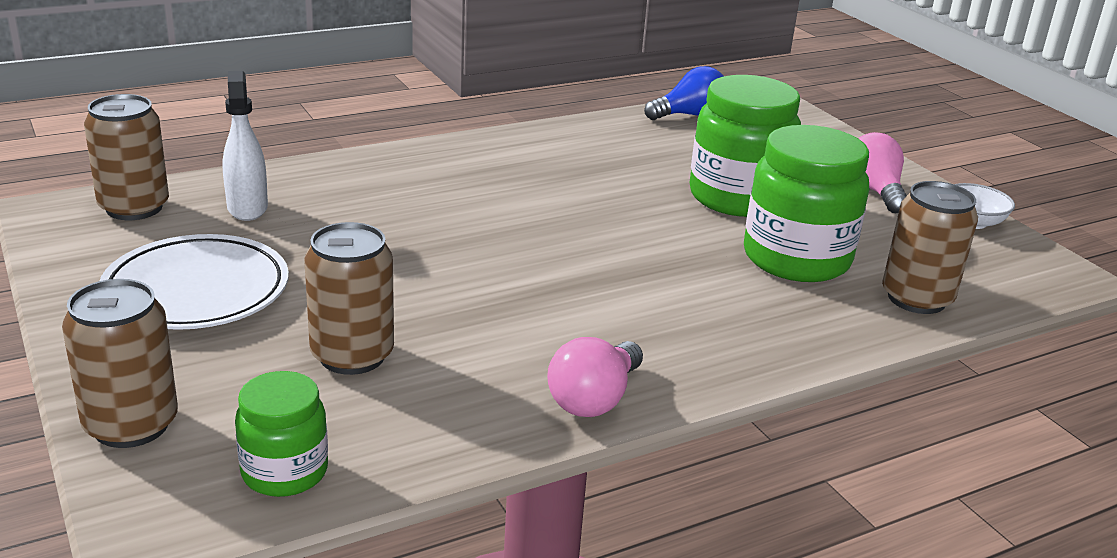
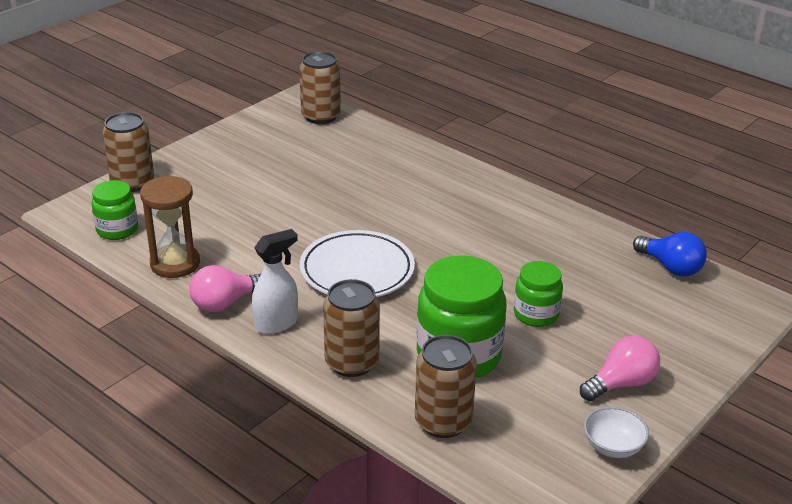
camera: 70 degrees right, 5 degrees up
white plate [100,234,289,330] -> white plate moved to [300,230,415,297]
white spray bottle [222,71,268,221] -> white spray bottle moved to [252,229,298,334]
brown can [304,222,394,375] -> brown can moved to [323,279,380,377]
pink light bulb [547,337,643,417] -> pink light bulb turned 45 degrees counterclockwise [189,265,261,312]
green jar [689,75,801,217] -> green jar [514,261,563,327], size x0.56
none -> brown hourglass [140,175,200,278]

